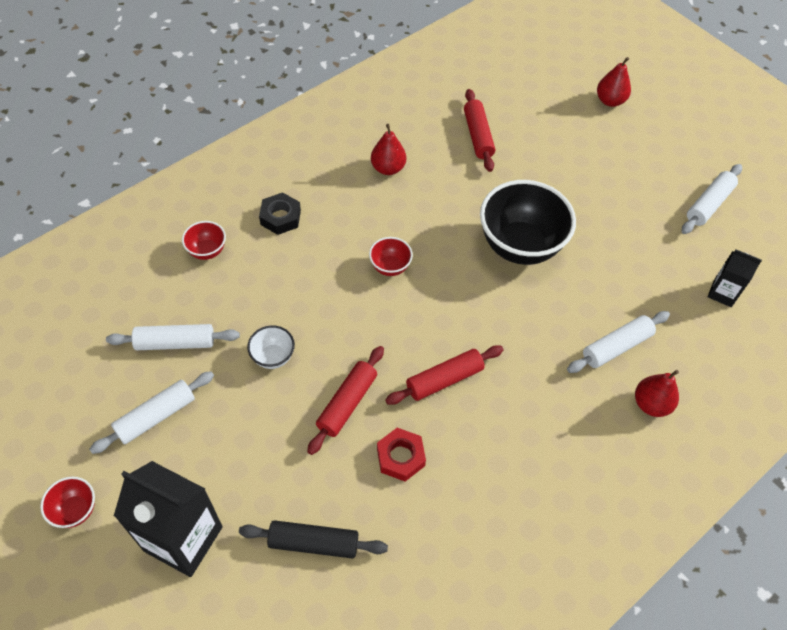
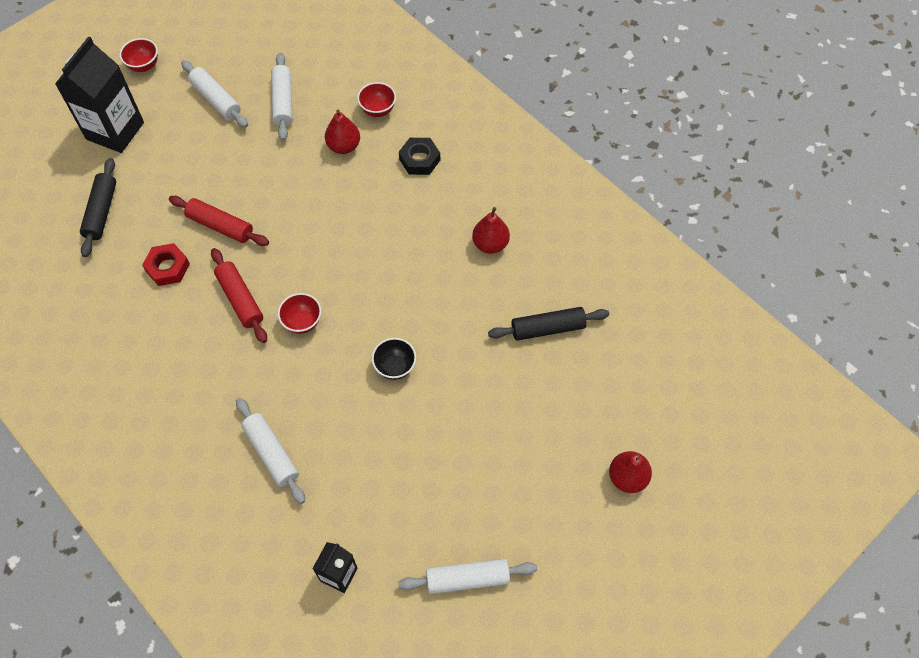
camera: 90 degrees right, 5 degrees up
white bowl [247,325,295,369] -> none
red bowl [369,237,413,276] -> red bowl moved to [278,293,321,334]
red rolling pin [464,89,495,172] -> black rolling pin [488,307,609,341]
black bowl [480,180,576,265] -> black bowl [372,338,416,380], size x0.46
red pear [635,370,679,417] -> red pear moved to [325,110,360,154]
white rolling pin [682,164,742,234] -> white rolling pin turned 45 degrees counterclockwise [398,558,537,594]

